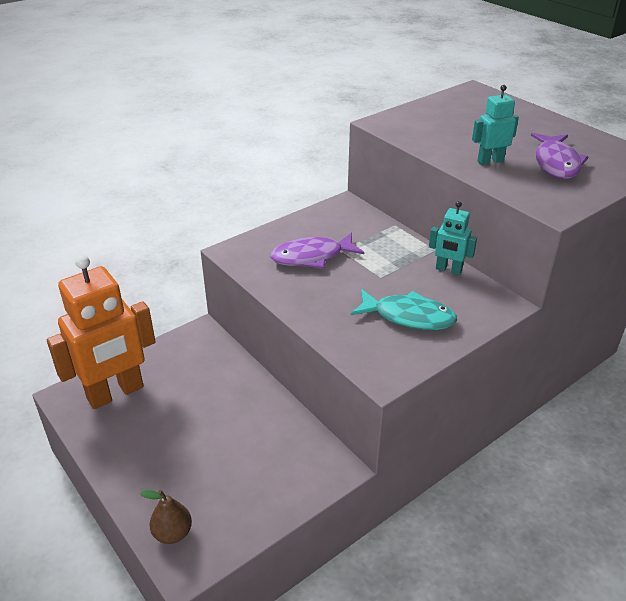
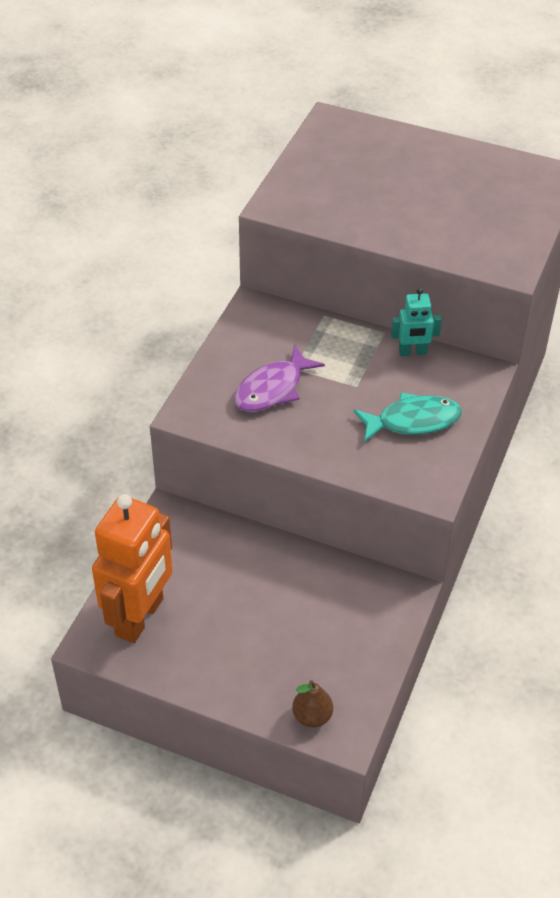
camera: 30 degrees left, 10 degrees up
turquoise robot [472,85,519,165] -> none
purple fish [531,133,588,179] -> none

